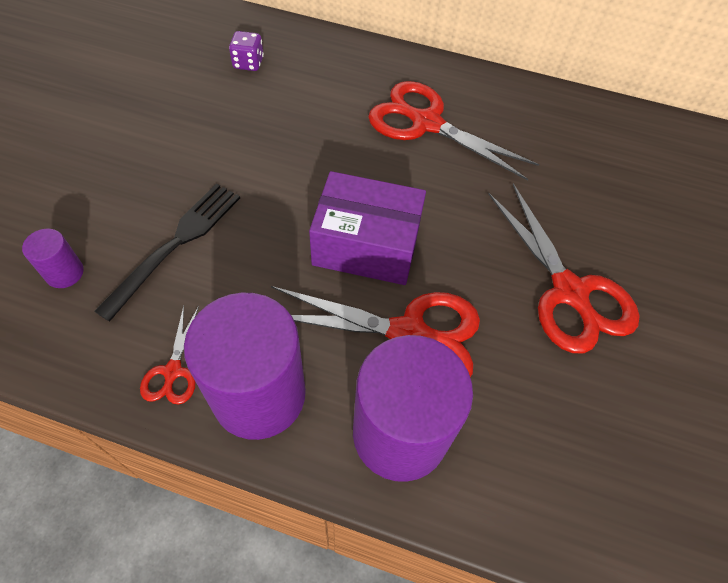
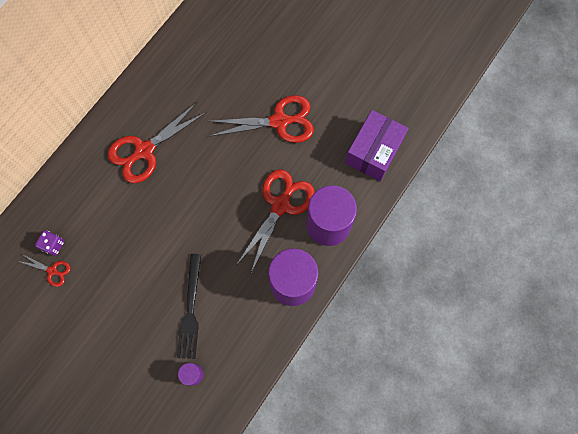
camera: 70 degrees left, 15 degrees up
black fork [94,183,240,321] -> black fork turned 135 degrees counterclockwise [177,254,201,359]
red scissors [140,306,199,405] -> red scissors moved to [18,254,71,287]
purple box [309,171,426,285] -> purple box moved to [345,110,408,181]

